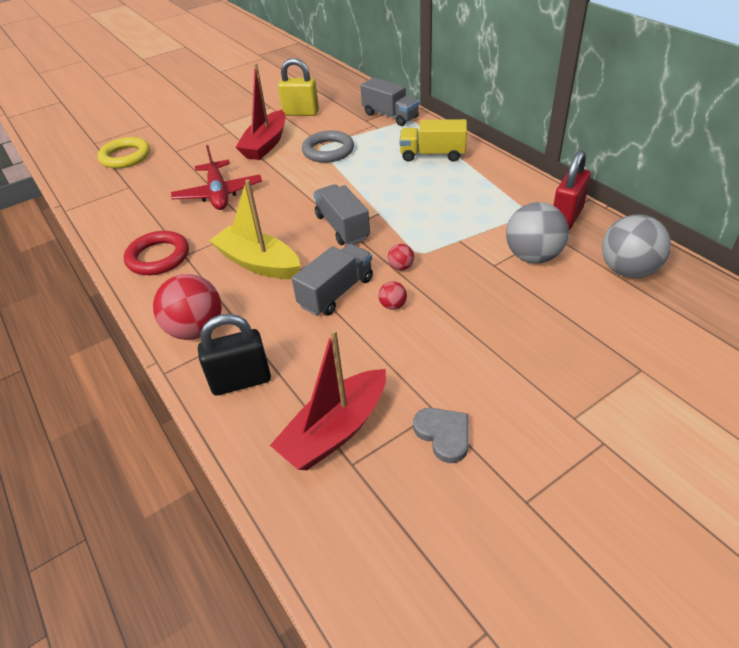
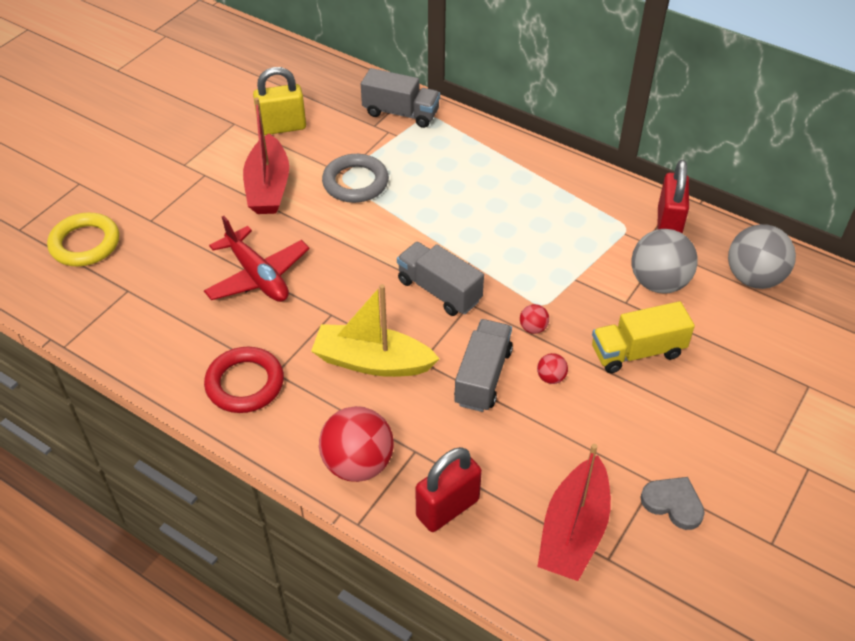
camera: 25 degrees left, 5 degrees up
black padlock [198,314,271,396] -> red padlock [415,447,482,532]
yellow truck [400,119,467,162] -> yellow truck moved to [592,301,695,373]

